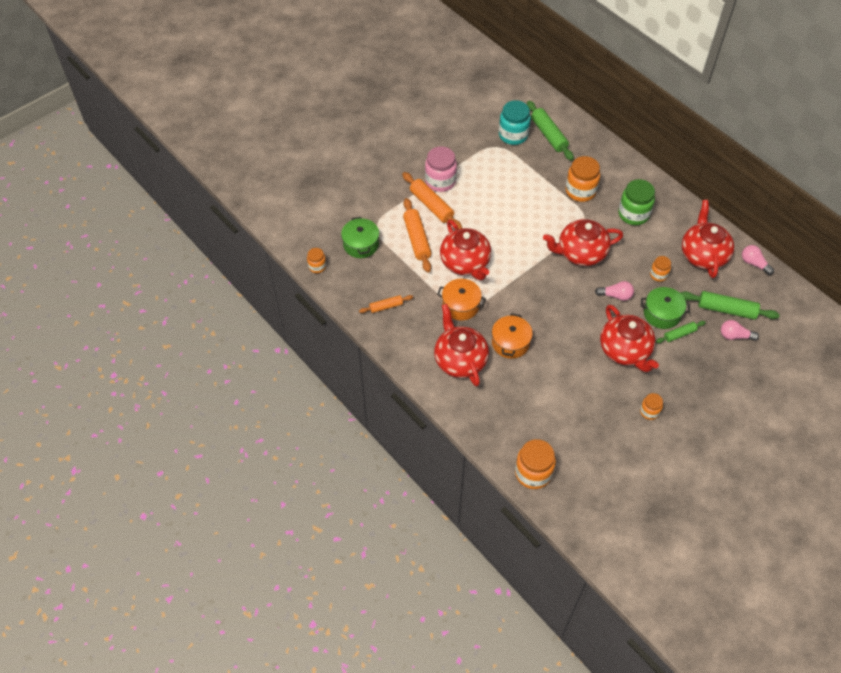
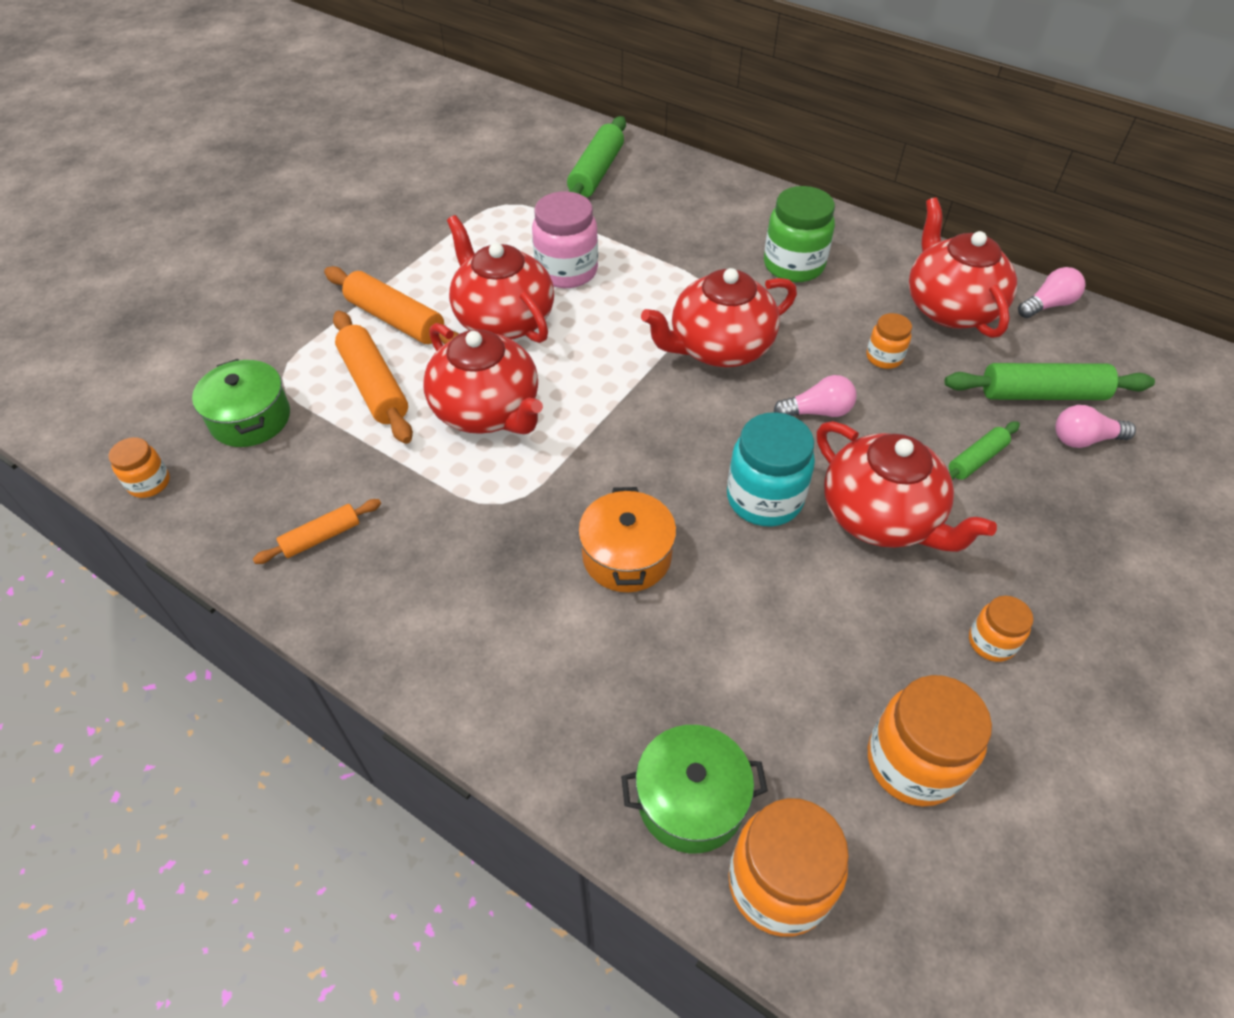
camera: 15 degrees left, 5 degrees down
pink jar [425,146,457,192] -> pink jar moved to [532,191,598,288]
red teapot [434,304,489,386] -> red teapot moved to [447,215,554,343]
orange pot [437,279,486,320] -> none
turquoise jar [499,100,531,145] -> turquoise jar moved to [727,412,815,526]
green rolling pin [527,101,574,161] -> green rolling pin turned 60 degrees clockwise [567,116,626,198]
orange jar [566,156,600,202] -> orange jar moved to [868,675,992,807]
green pot [641,287,690,329] -> green pot moved to [621,725,768,853]
pink light bulb [742,245,774,275] -> pink light bulb turned 120 degrees clockwise [1018,267,1085,318]

